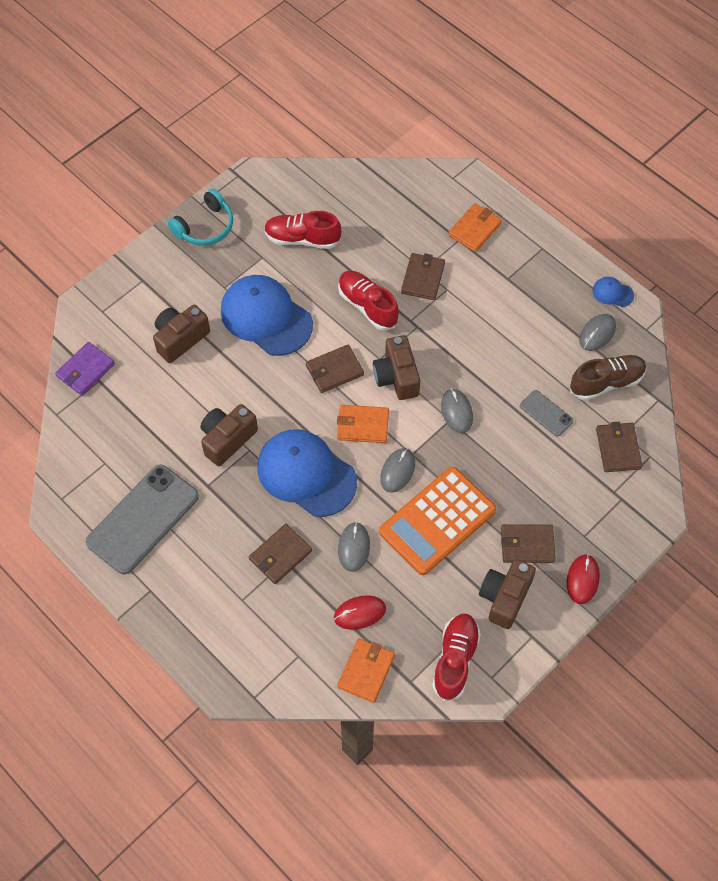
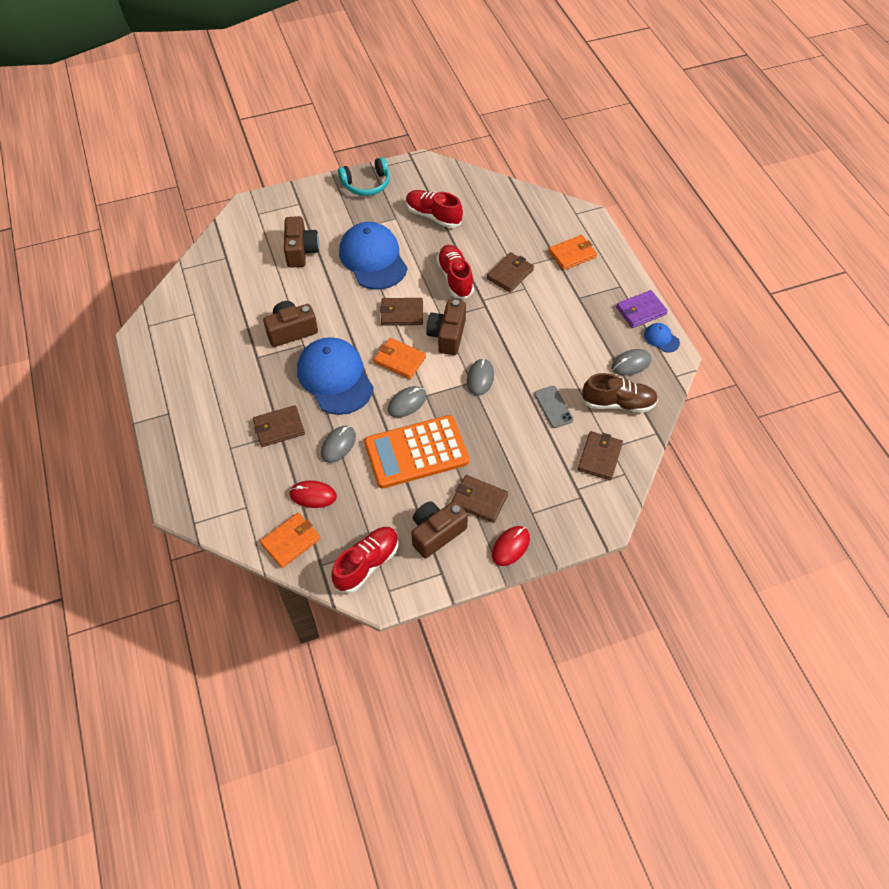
camera: 25 degrees right, 5 degrees down
purple wallet [55,342,115,396] -> purple wallet moved to [616,290,668,328]
grey phone [86,465,199,574] -> none
brown camera [153,305,210,363] -> brown camera turned 105 degrees clockwise [284,216,319,268]

